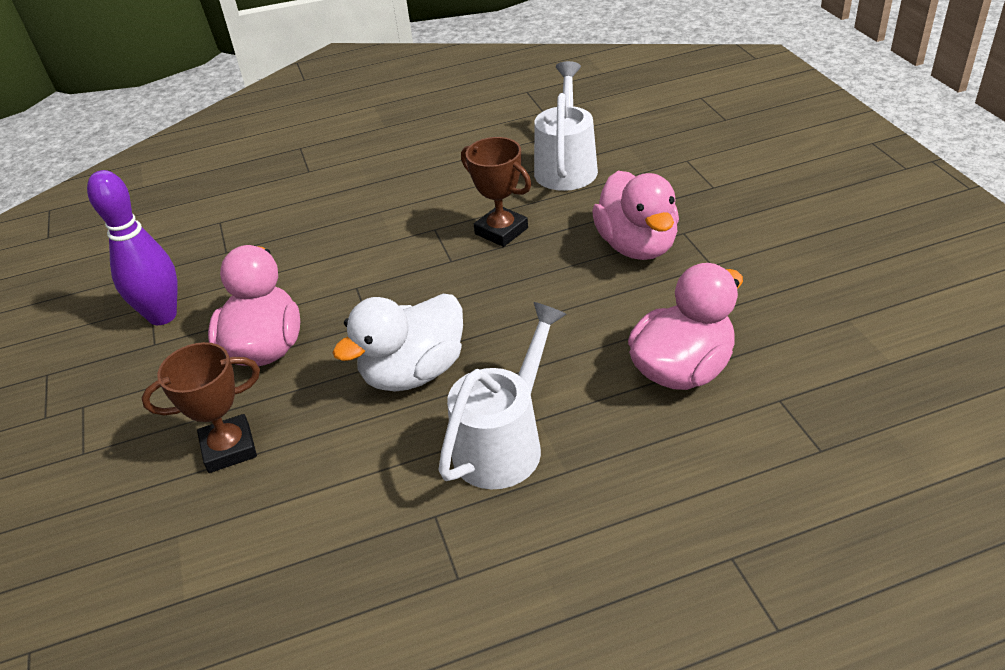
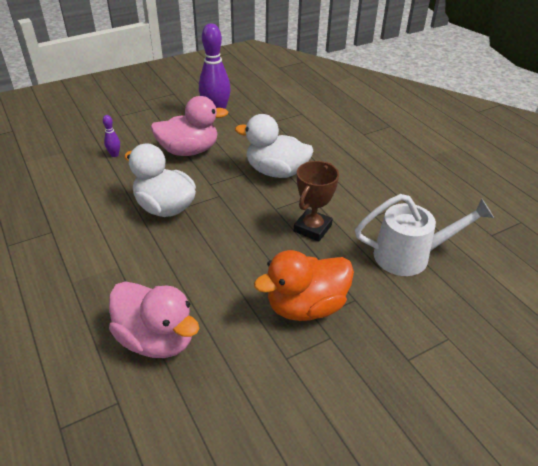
camera: 75 degrees right, 0 degrees up
brown trophy [142,342,260,473] -> purple bowling pin [103,115,120,157]
white watering can [438,302,567,489] -> none
pink duck [592,171,679,260] -> orange duck [254,250,354,321]
none -> white duck [235,114,313,178]

